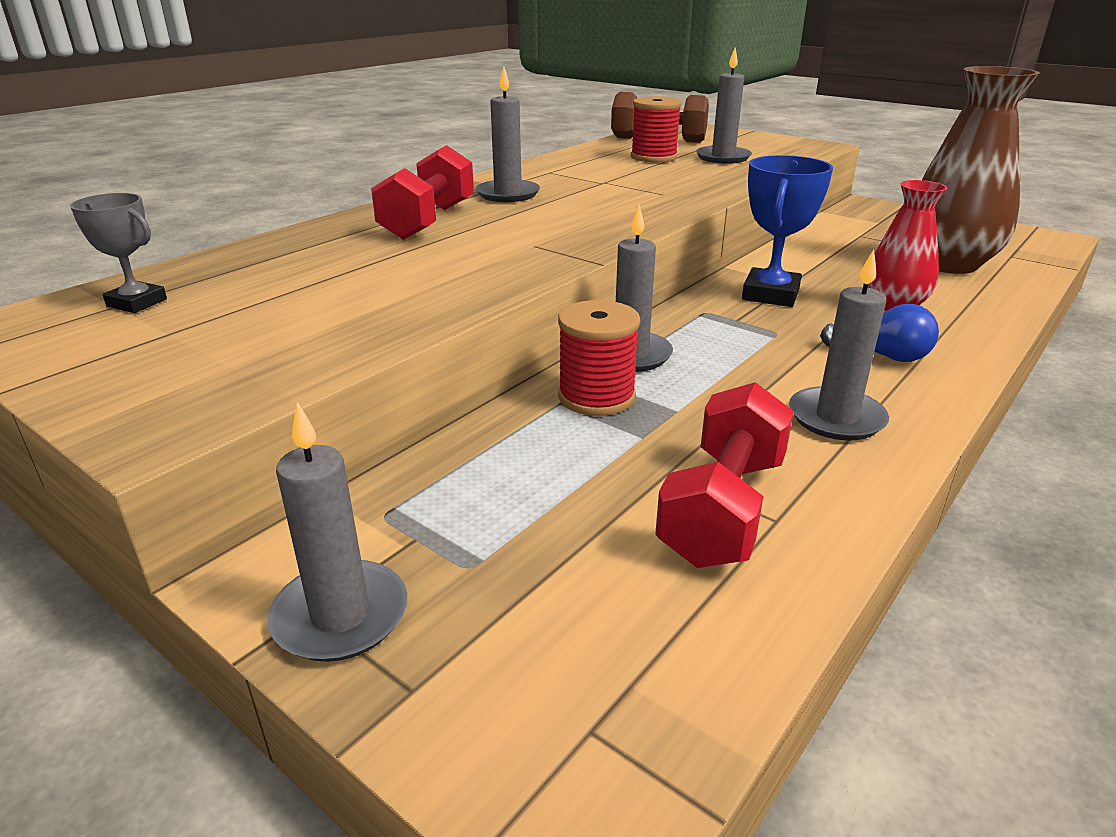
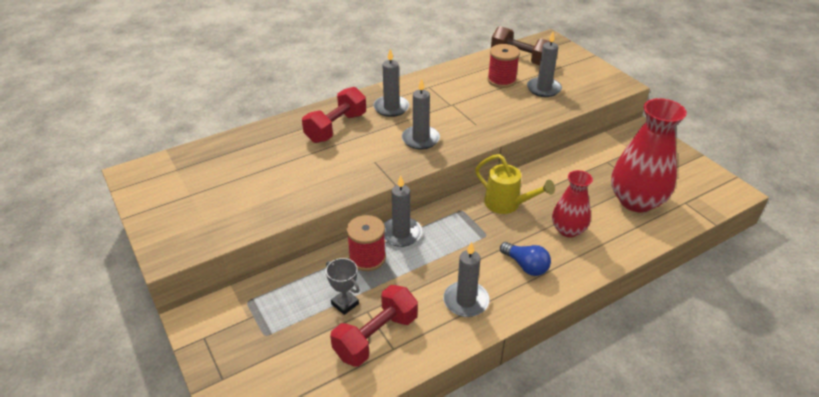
camera: 20 degrees right, 10 degrees up
grey trophy [70,193,167,313] -> grey trophy moved to [326,258,359,315]
grey candle [267,402,407,662] -> grey candle moved to [402,78,440,149]
blue trophy [742,155,833,307] -> yellow watering can [475,154,555,214]
brown vase [922,66,1040,274] -> red vase [611,98,687,212]

